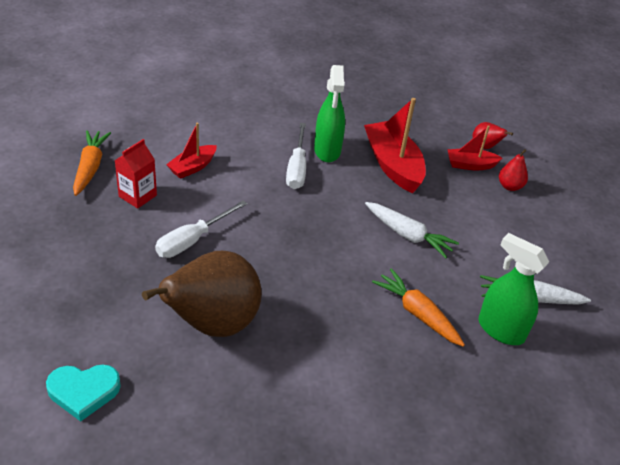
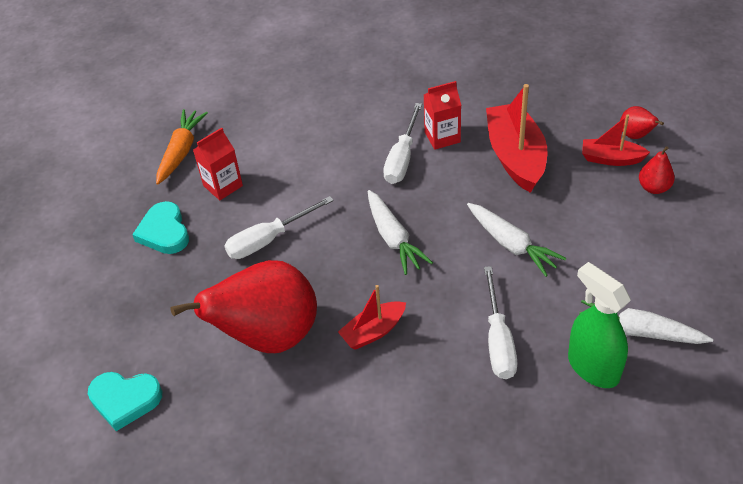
camera: 20 degrees right, 5 degrees up
brown pear [142,251,262,337] -> red pear [171,260,317,353]
red boat [166,122,217,179] -> red boat moved to [338,285,406,350]
green spray bottle [314,65,345,162] -> red carton [424,81,461,150]
orange carrot [372,269,465,347] -> white screwdriver [484,266,518,379]
none -> turquoise heart [132,201,189,254]
none -> white carrot [368,190,433,275]

